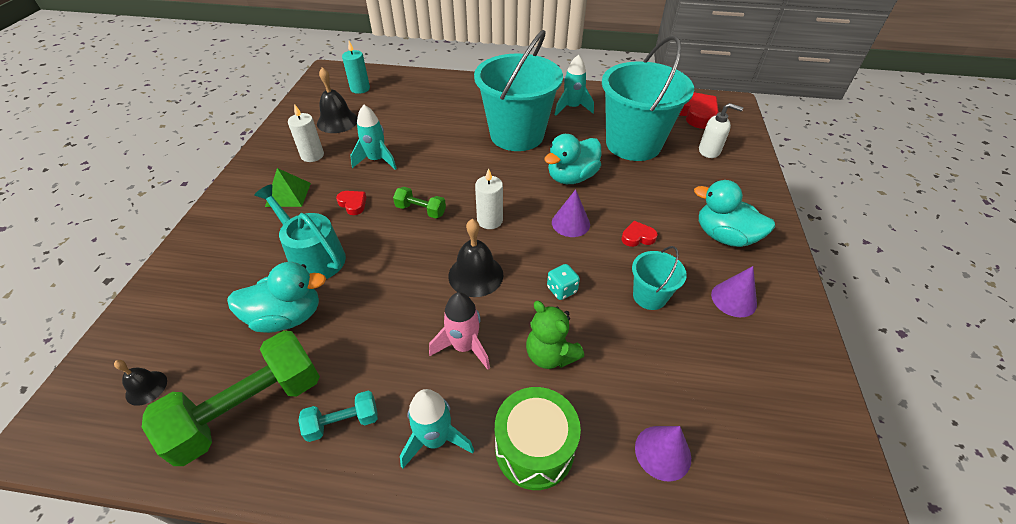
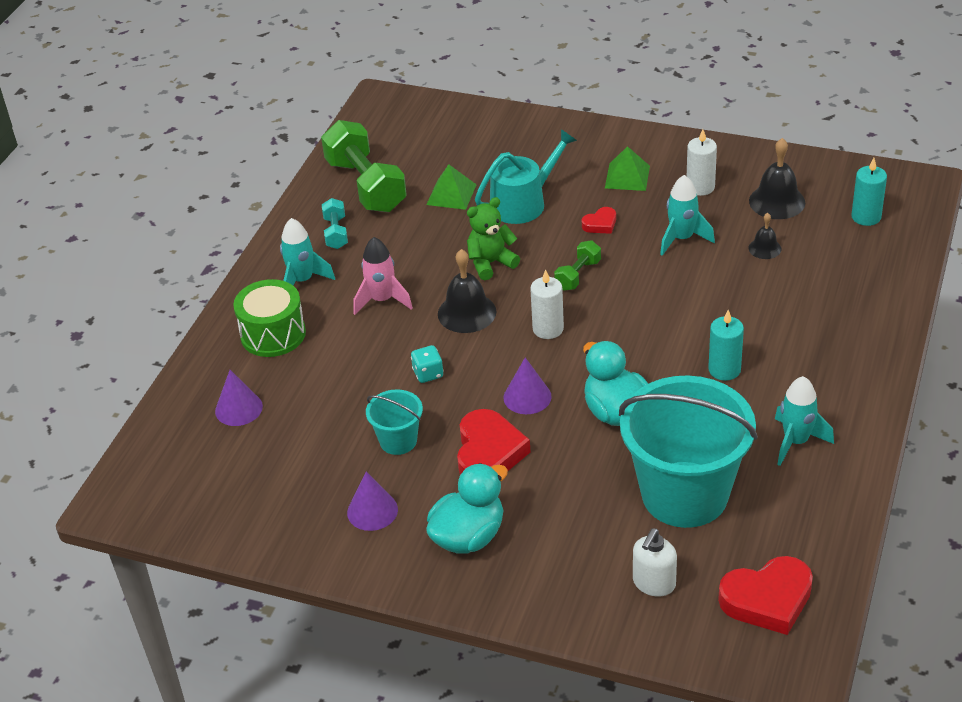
camera: 105 degrees right, 5 degrees down
black bell [114,360,167,406] -> black bell moved to [749,213,781,259]
turquoise duck [227,262,326,333] -> green pyramid [426,164,477,210]
turquoise bucket [474,30,563,151] -> turquoise candle [708,310,744,381]
green teddy bear [526,301,584,369] -> green teddy bear moved to [467,197,520,280]
red heart [621,221,658,247] -> red heart [457,409,531,475], size x1.98

